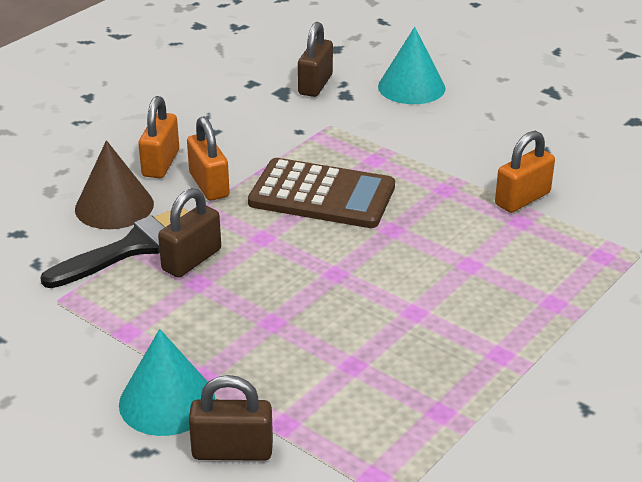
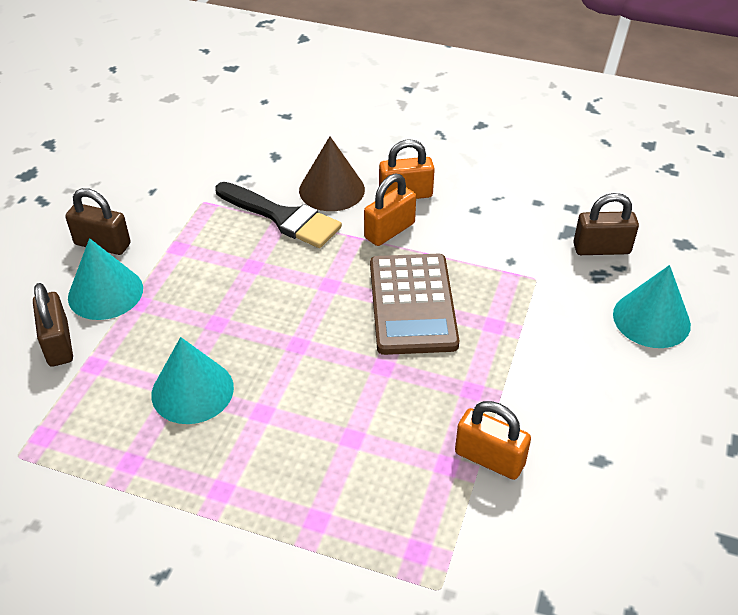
camera: 70 degrees right, 10 degrees up
brown padlock [158,188,221,278] -> brown padlock moved to [65,188,131,255]
none -> turquoise cone [151,337,234,424]

